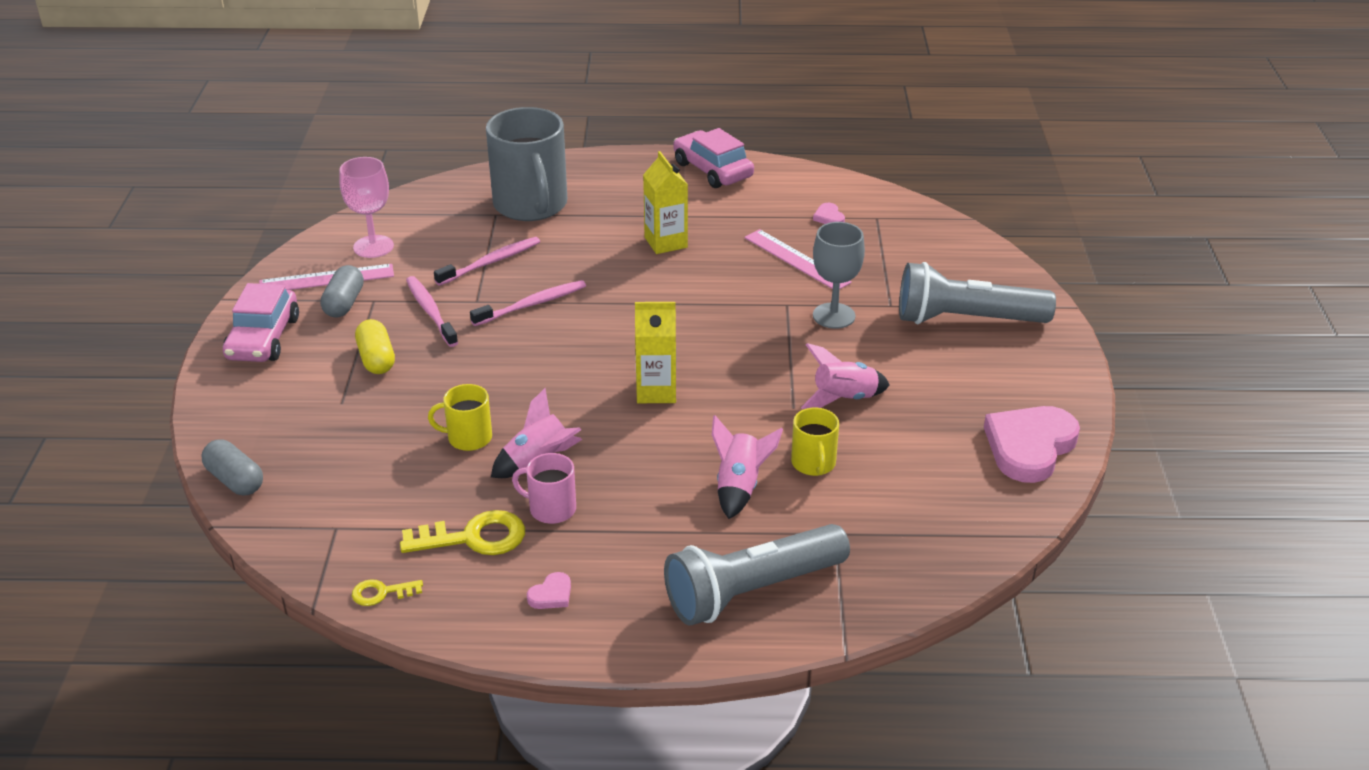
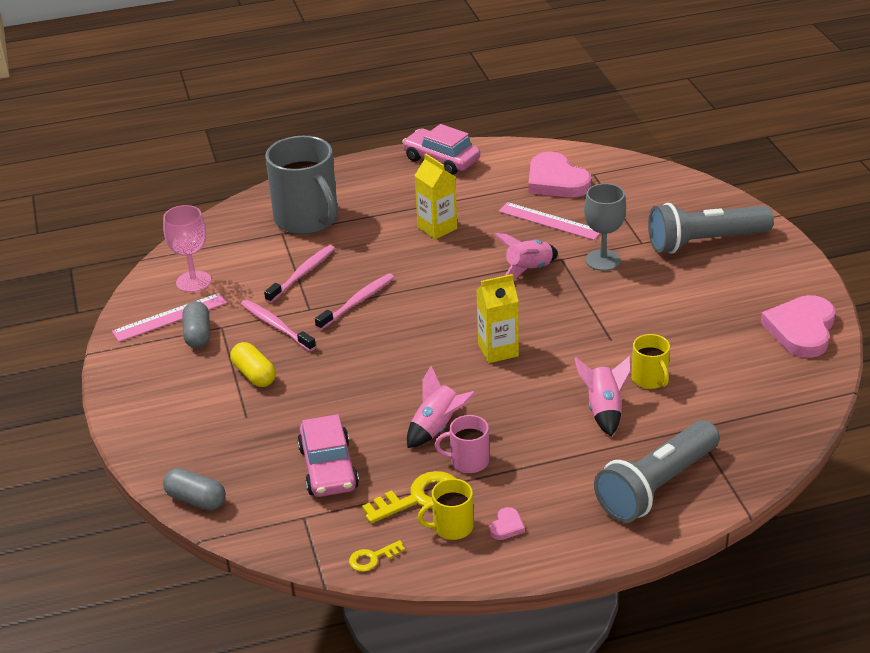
camera: 15 degrees left, 0 degrees up
pink car [223,283,299,362] -> pink car moved to [297,414,359,497]
yellow mug [428,384,492,451] -> yellow mug moved to [418,478,474,540]
pink rocket [801,343,889,409] -> pink rocket moved to [493,233,558,281]
pink heart [813,203,845,224] -> pink heart [528,152,591,198], size x2.41

